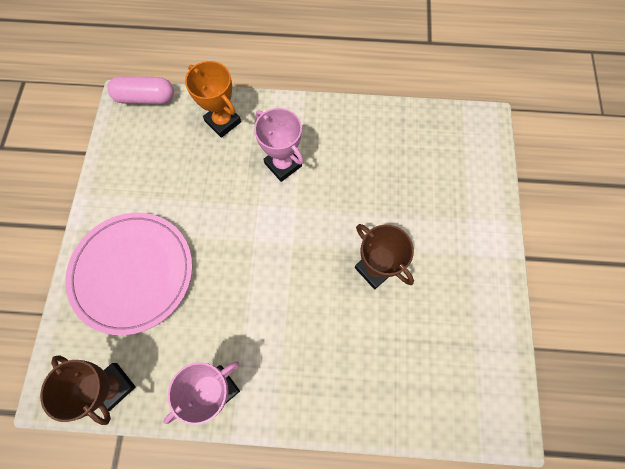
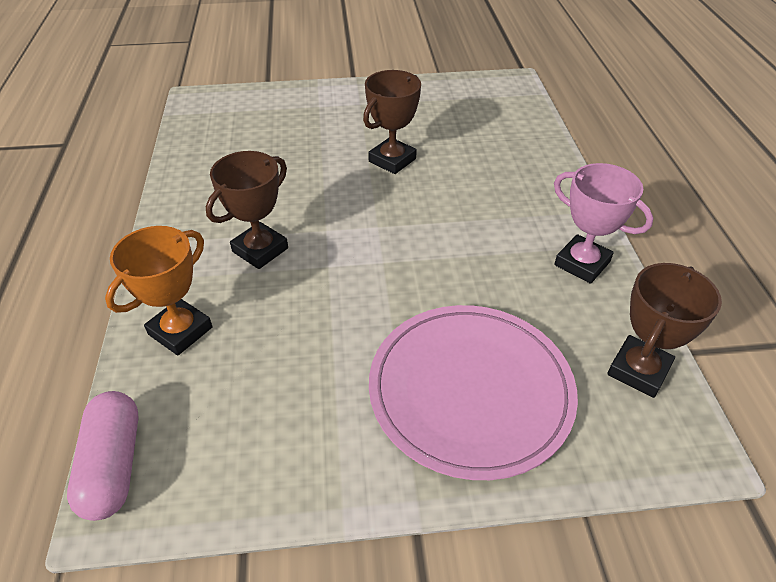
camera: 100 degrees left, 25 degrees down
pink trophy [254,108,304,182] -> brown trophy [206,151,288,269]

